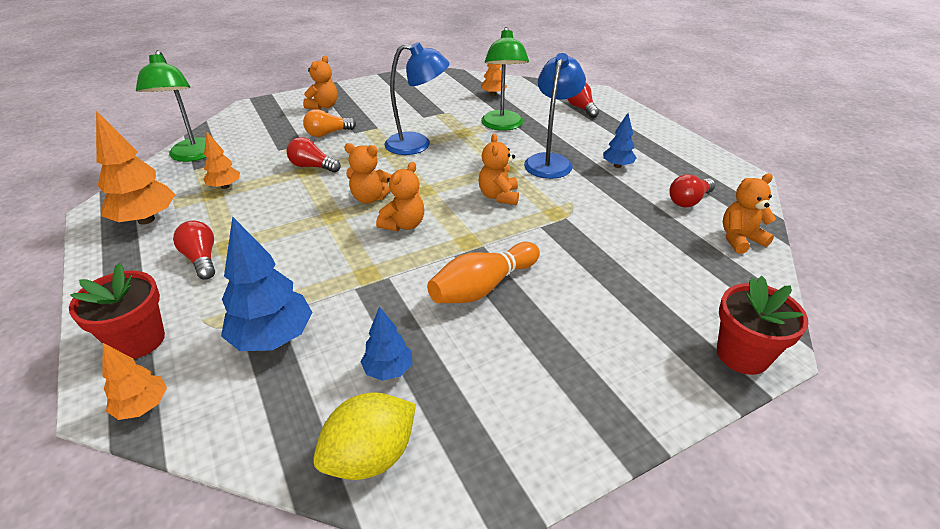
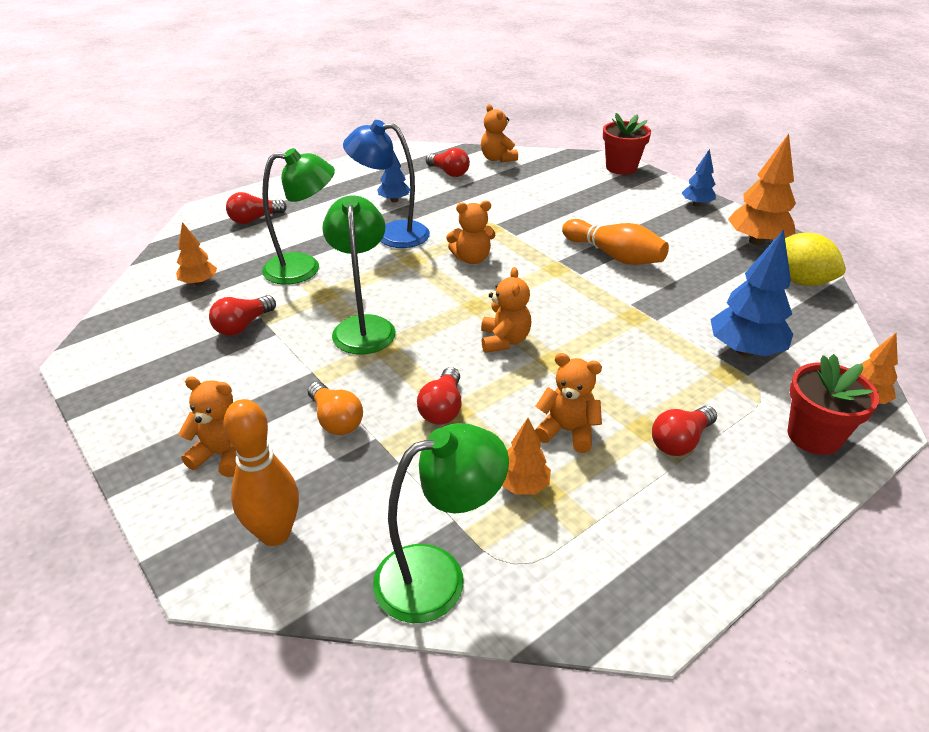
camera: 100 degrees left, 0 degrees up
orange tree [96,111,176,225] -> orange tree moved to [728,134,796,245]
blue tree [361,306,412,381] -> blue tree moved to [682,149,716,207]
orange teddy bear [376,162,425,231] -> orange teddy bear moved to [535,353,602,453]
blue lamp [384,42,449,155] -> green lamp [322,195,396,354]
none -> red light bulb [209,295,276,336]
none -> orange bowling pin [223,399,299,546]

